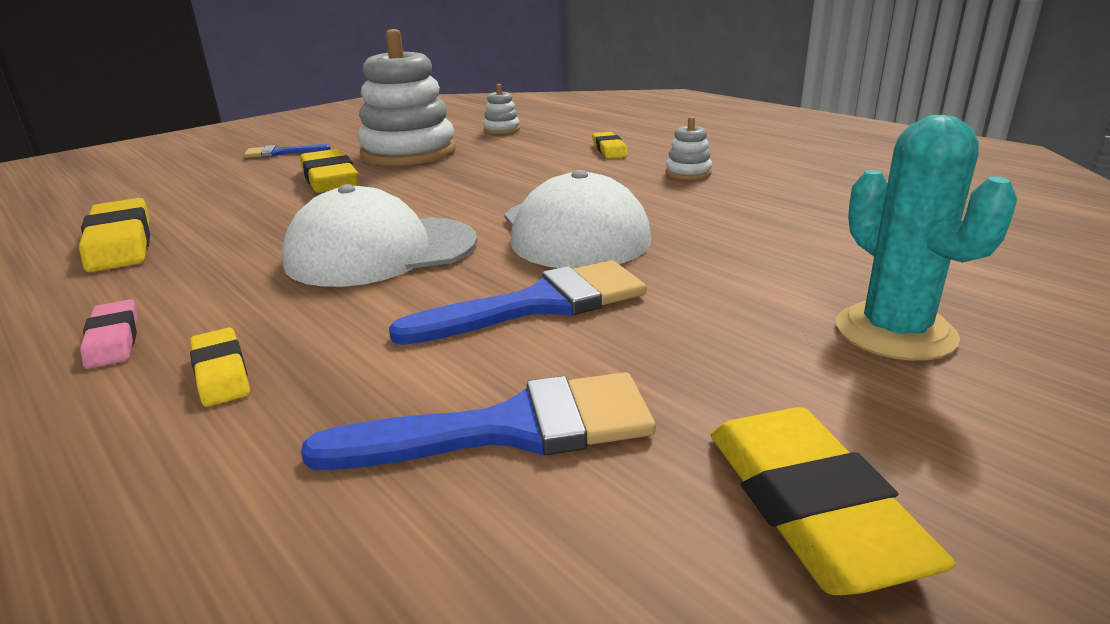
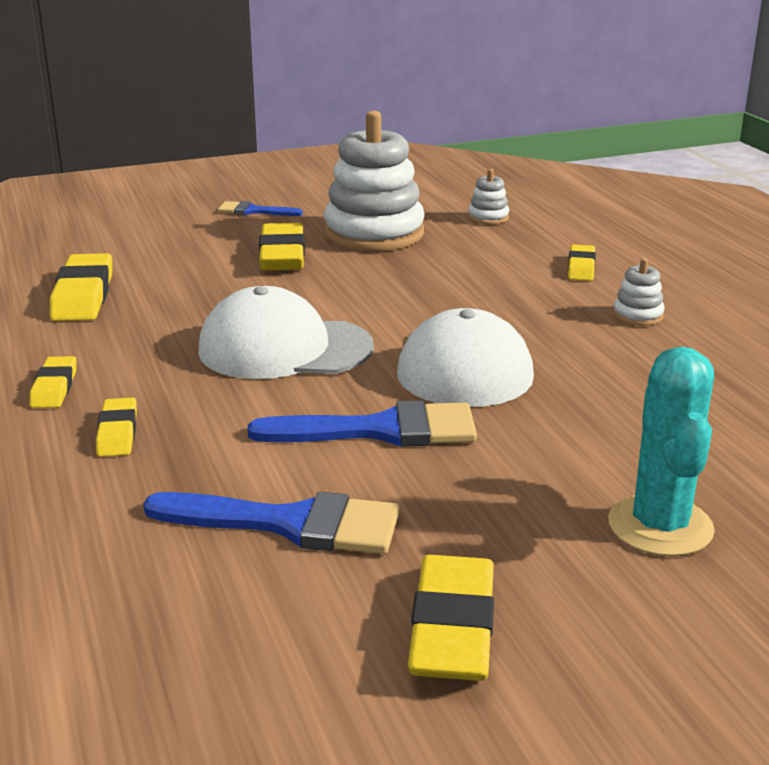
camera: 20 degrees right, 0 degrees up
pink eraser [80,299,138,369] -> yellow eraser [29,356,76,408]

